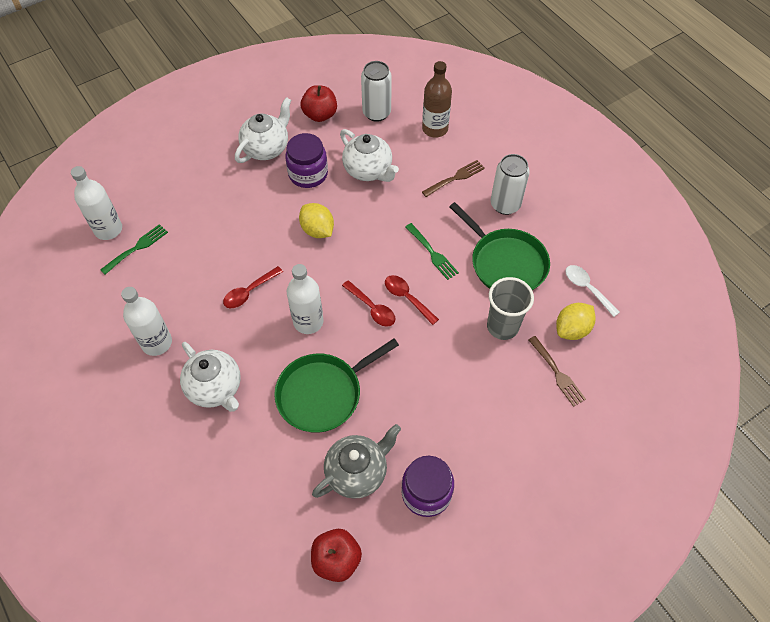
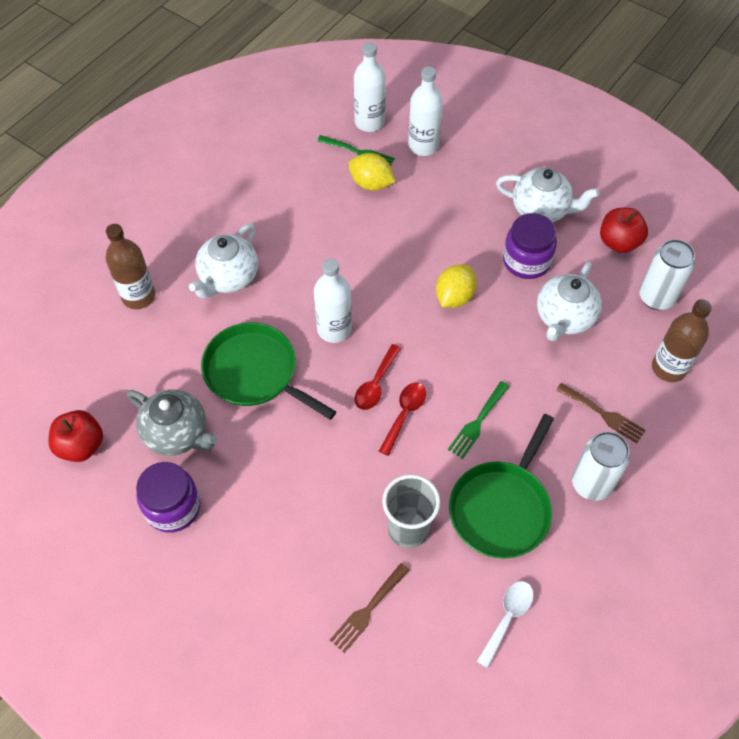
camera: 70 degrees right, 0 degrees up
white bottle [121,287,172,356] -> white bottle moved to [408,66,443,156]
red spoon [223,266,283,308] -> none
yellow lemon [556,303,596,340] -> yellow lemon moved to [349,153,395,191]
none -> brown bottle [106,224,155,309]

